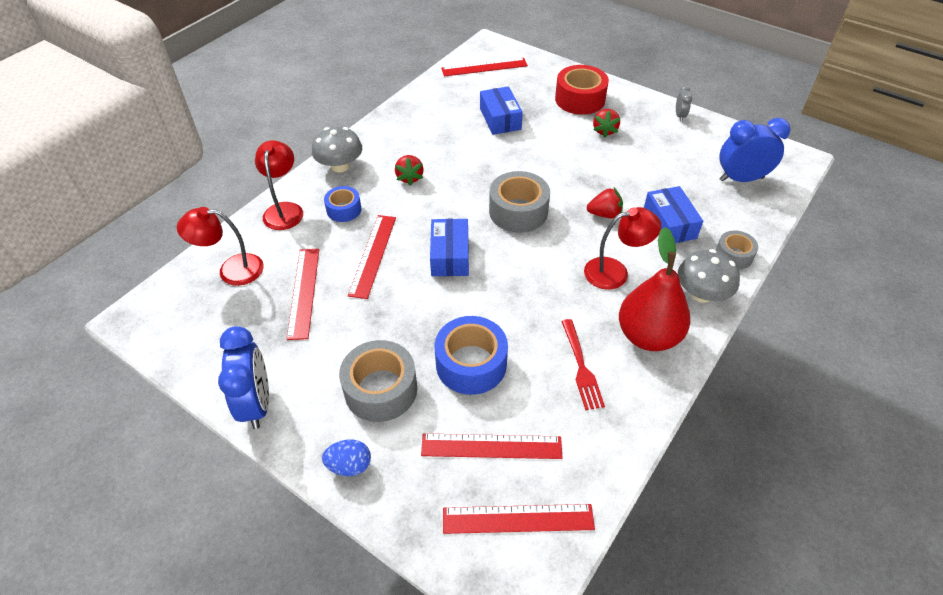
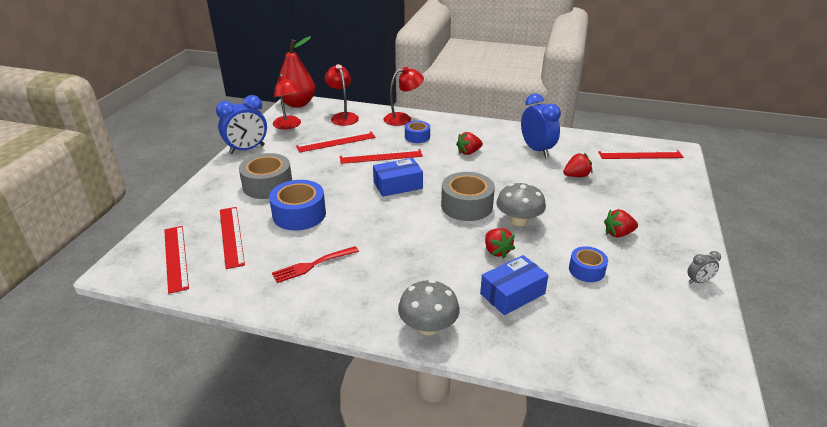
camera: 70 degrees right, 15 degrees down
grey mushroom [312,127,362,173] -> grey mushroom moved to [496,183,546,226]
blue egg [322,439,371,476] -> none
red ruler [441,58,528,76] -> red ruler turned 60 degrees counterclockwise [598,150,684,159]
blue box [480,86,523,135] -> red strawberry [563,153,592,177]
red tape [555,65,609,115] -> none
red lamp [584,207,661,290] -> red lamp moved to [273,73,301,130]
red pear [619,227,690,351] -> red pear moved to [277,36,315,108]
grey tape [716,231,758,270] -> none
blue clock [719,118,790,182] -> blue clock moved to [521,93,561,157]
none -> blue tape [569,246,608,282]

